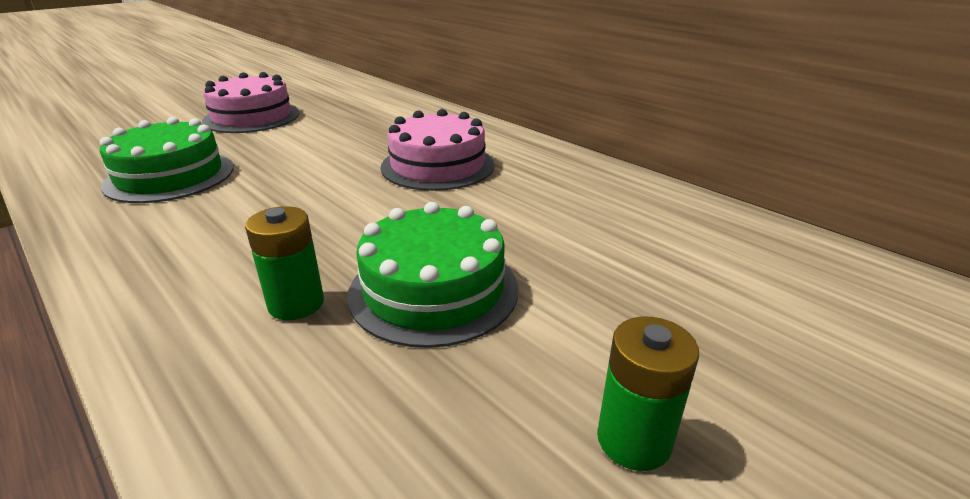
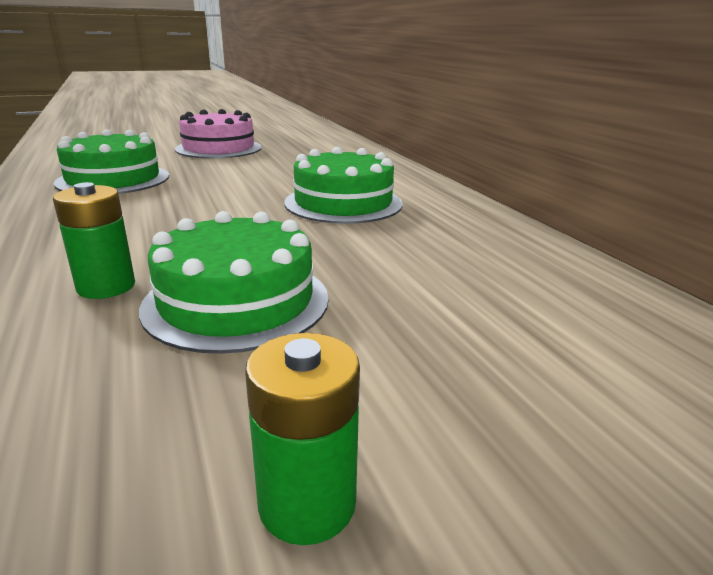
camera: 20 degrees right, 5 degrees down
pink cake [381,109,495,191] -> green cake [284,147,402,224]

